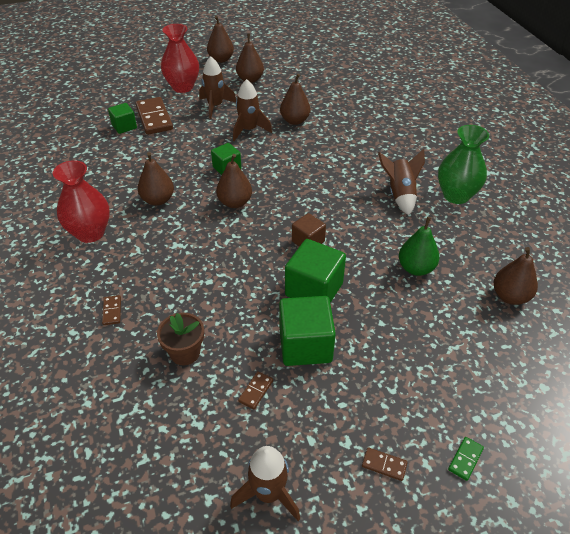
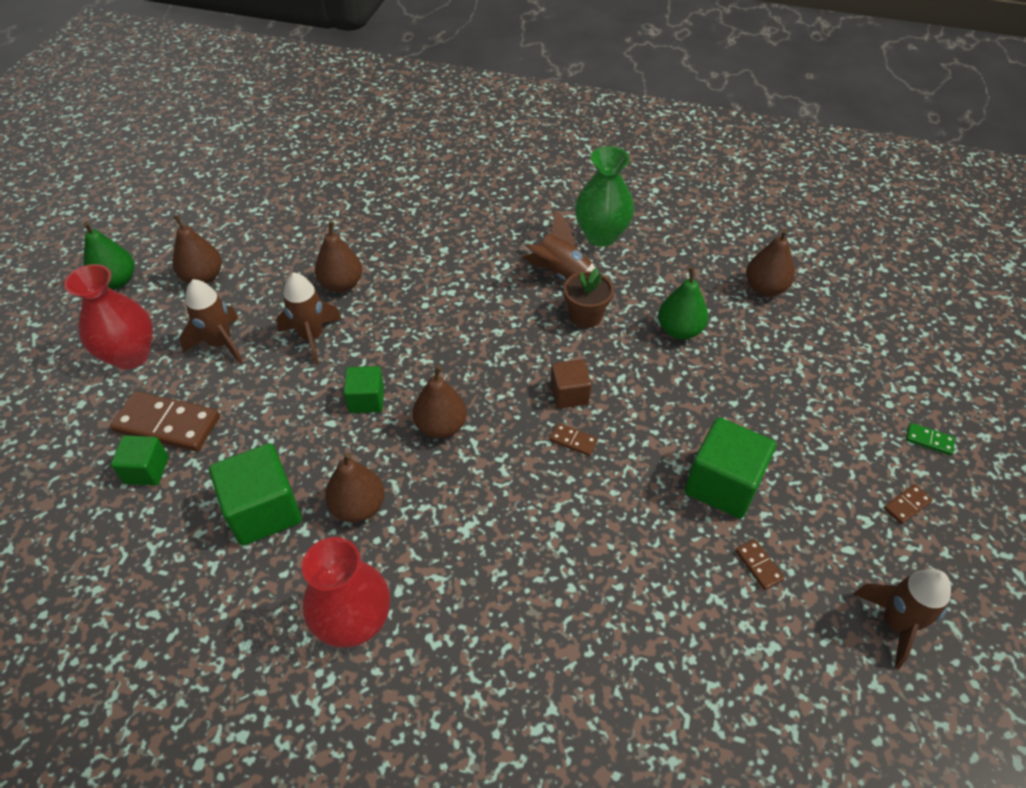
camera: 55 degrees left, 5 degrees up
brown domino [102,295,121,325] -> brown domino moved to [550,423,598,456]
brown flower pot [157,313,204,365] -> brown flower pot moved to [564,268,614,328]
brown pear [207,16,234,63] -> green pear [83,222,134,289]
green cube [285,239,346,303] -> green cube moved to [209,443,302,546]
green domino [448,437,484,481] -> green domino turned 45 degrees counterclockwise [906,423,955,455]

